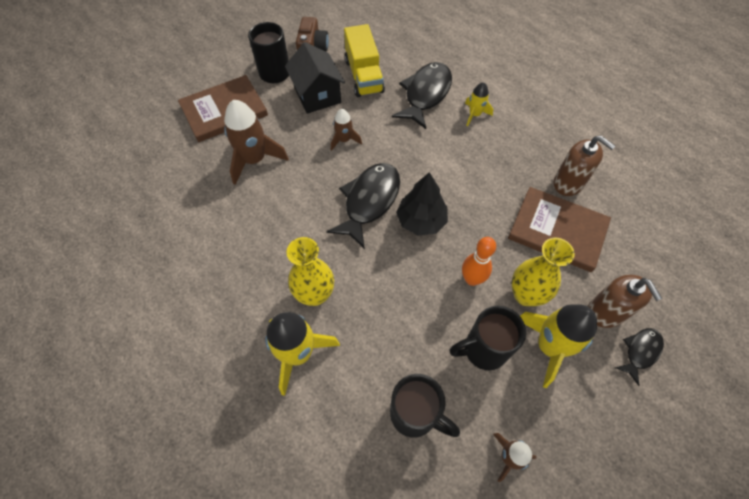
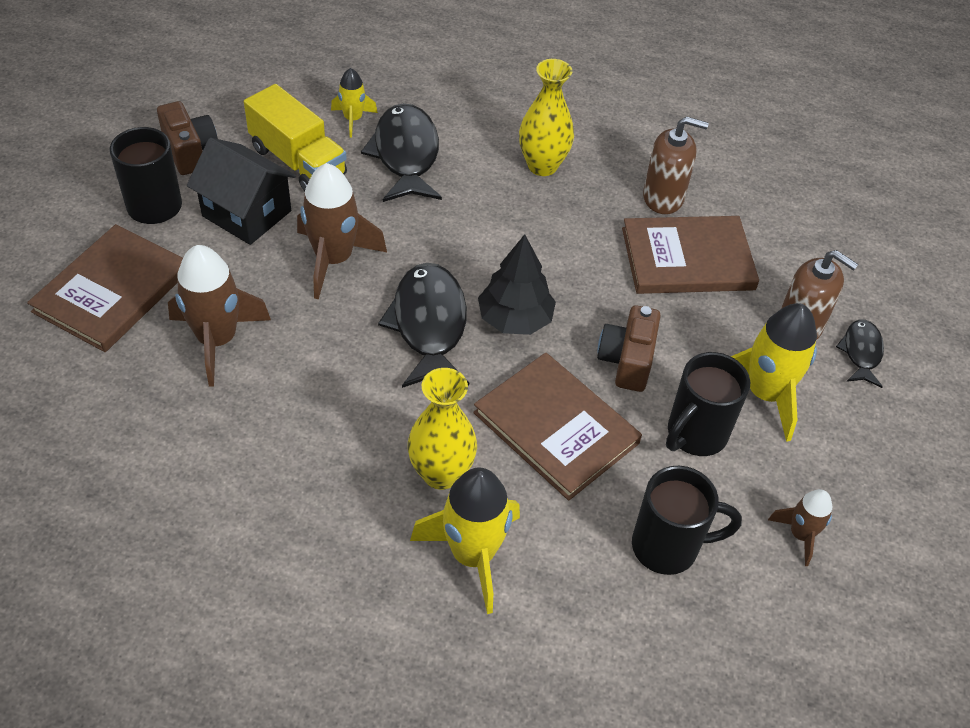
camera: 35 degrees left, 10 degrees down
brown rocket [331,109,362,151] -> brown rocket [297,163,387,299], size x1.82
orange bowling pin [462,237,496,286] -> brown camera [597,305,661,392]
yellow rocket [465,82,493,127] -> yellow rocket moved to [331,68,378,138]
yellow vase [512,238,575,306] -> yellow vase moved to [519,59,574,176]
none -> brown book [473,353,642,501]

